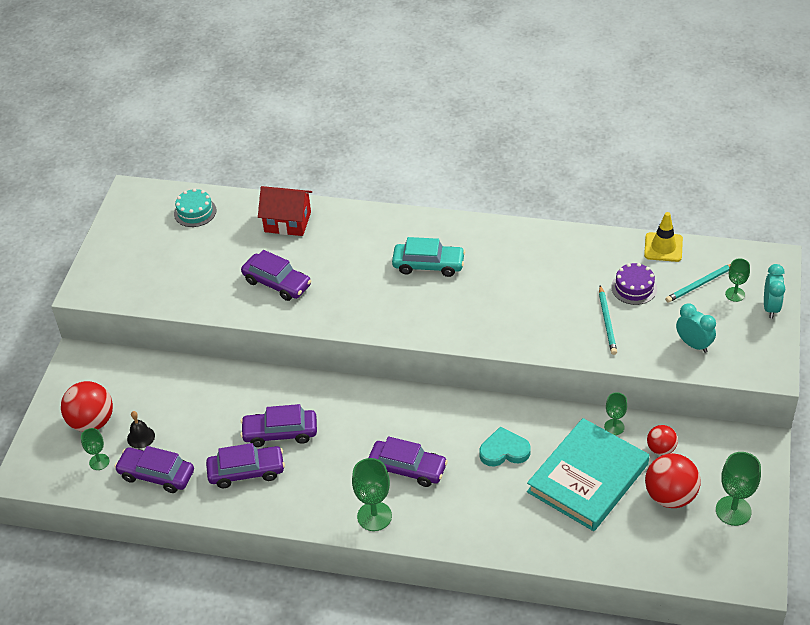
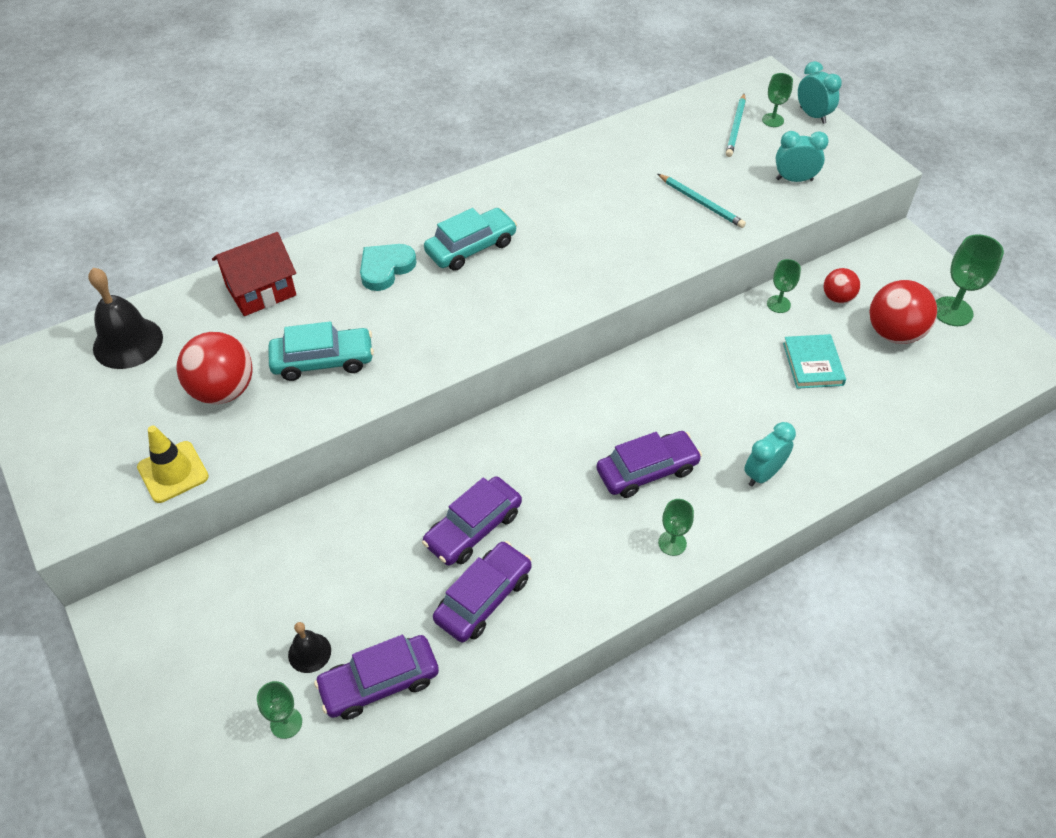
camera: 45 degrees left, 5 degrees up
red ball [61,381,113,432] -> red ball moved to [176,332,253,404]
turquoise cake [174,188,216,227] -> black bell [88,268,163,369]
purple car [241,250,311,301] -> turquoise car [268,321,374,381]
green goblet [352,458,392,531] -> green goblet [658,499,694,556], size x0.60
turquoise heart [479,427,531,467] -> turquoise heart moved to [360,244,416,291]
turquoise book [527,418,649,531] -> turquoise book [783,334,846,389], size x0.50
purple cake [611,263,657,305] -> none
yellow traffic cone [644,212,683,262] -> yellow traffic cone moved to [137,426,209,503]
none -> turquoise clock [744,422,796,487]

